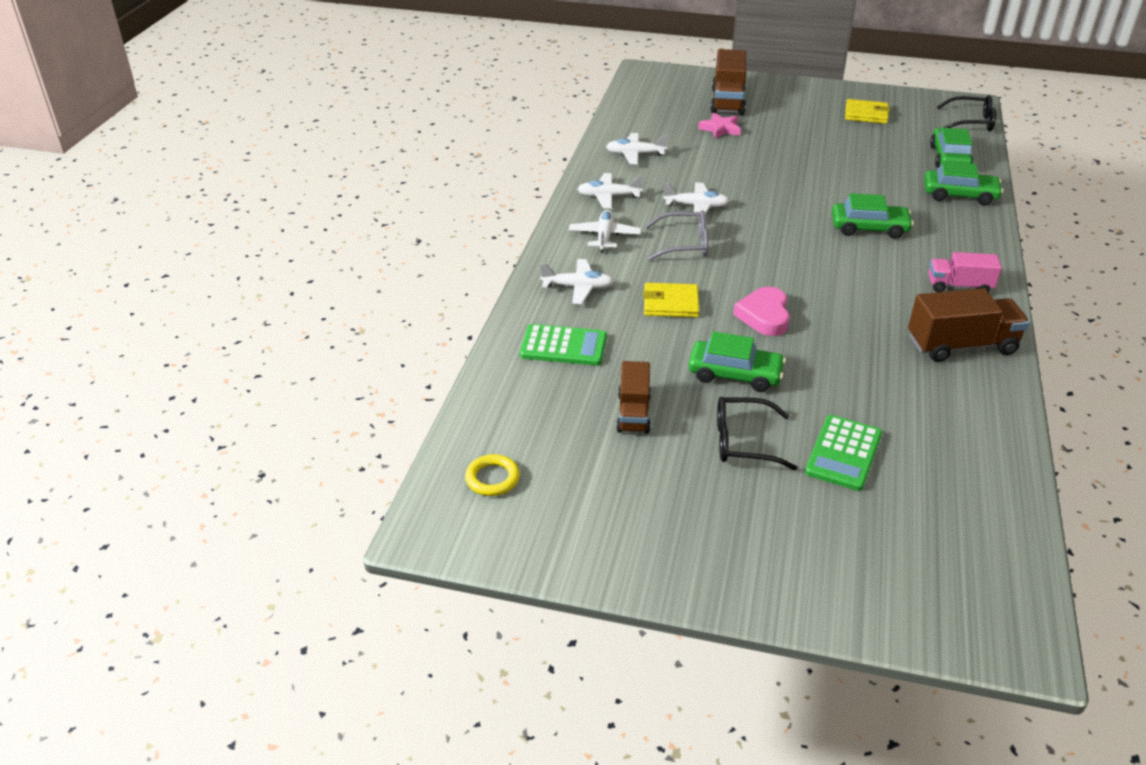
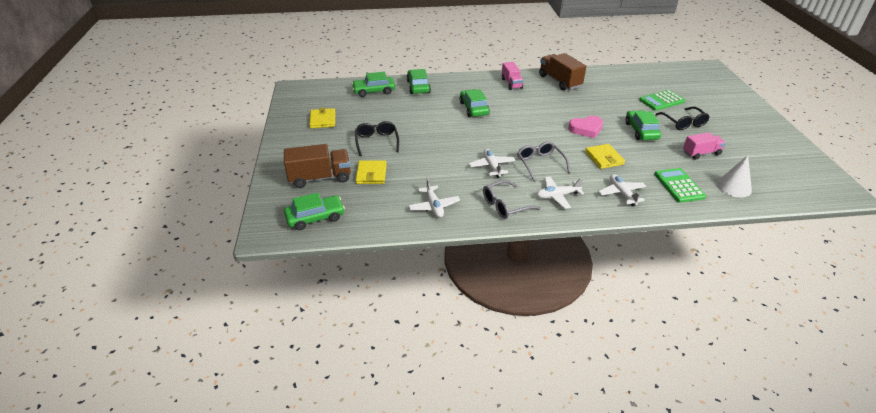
camera: 110 degrees left, 0 degrees up
yellow ring [465,454,520,496] -> none
white plane [578,173,643,209] -> grey glasses [483,180,541,219]
brown truck [616,361,651,434] -> pink truck [683,132,726,160]
pink star [698,113,741,139] -> yellow wallet [356,160,387,184]
green calculator [805,415,882,491] -> green calculator turned 150 degrees clockwise [639,90,685,111]
black glasses [937,95,996,131] -> black glasses moved to [355,121,399,156]
none -> green car [284,193,345,230]
none -> white cone [717,155,752,198]

